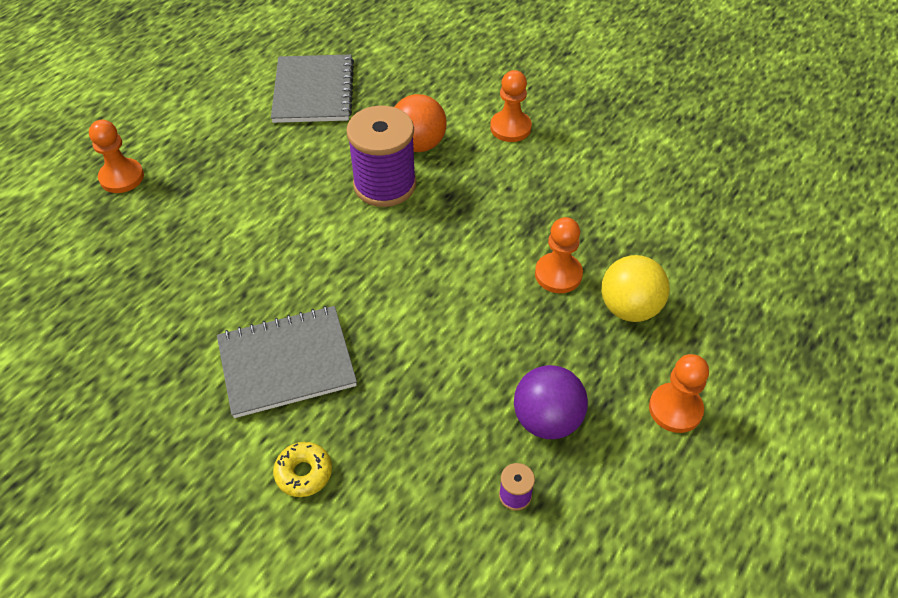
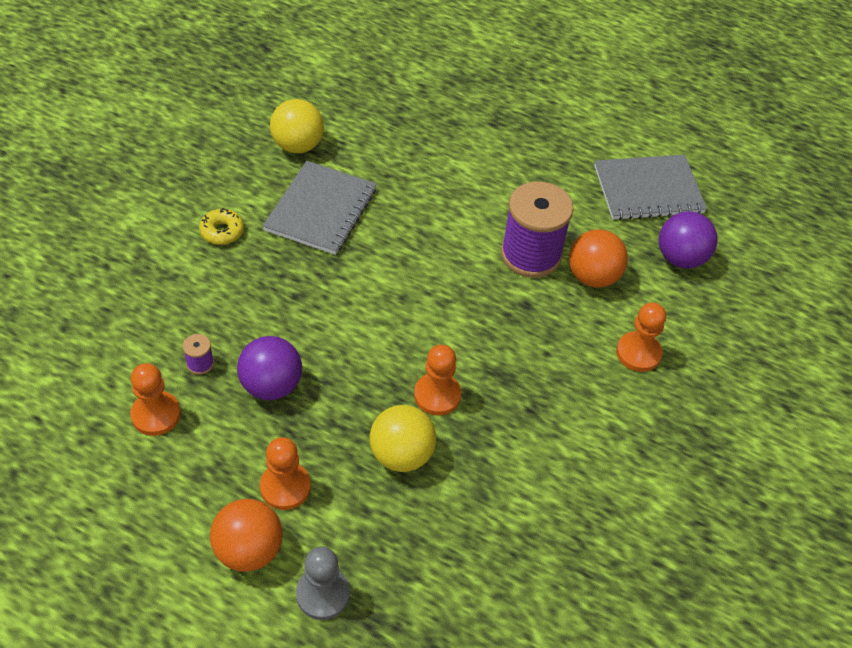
camera: 80 degrees right, 0 degrees up
orange pawn [89,120,144,193] -> orange pawn moved to [130,363,181,436]
grey notebook [217,306,357,418] -> grey notebook turned 45 degrees clockwise [263,161,377,255]
none -> orange ball [210,499,283,572]
none -> yellow ball [270,99,324,153]
none -> grey pawn [296,547,350,620]
none -> purple ball [659,211,718,268]

